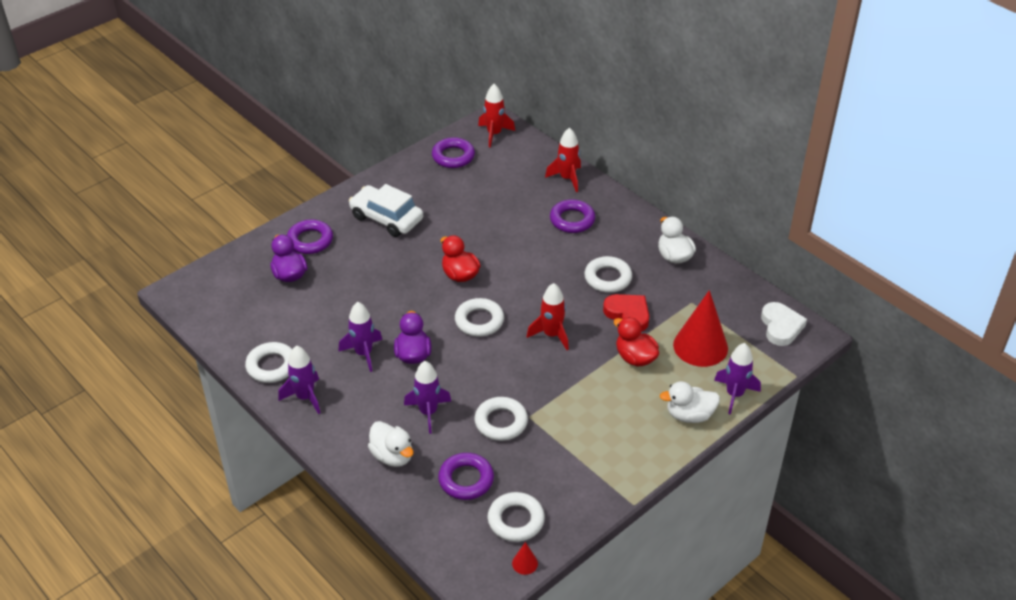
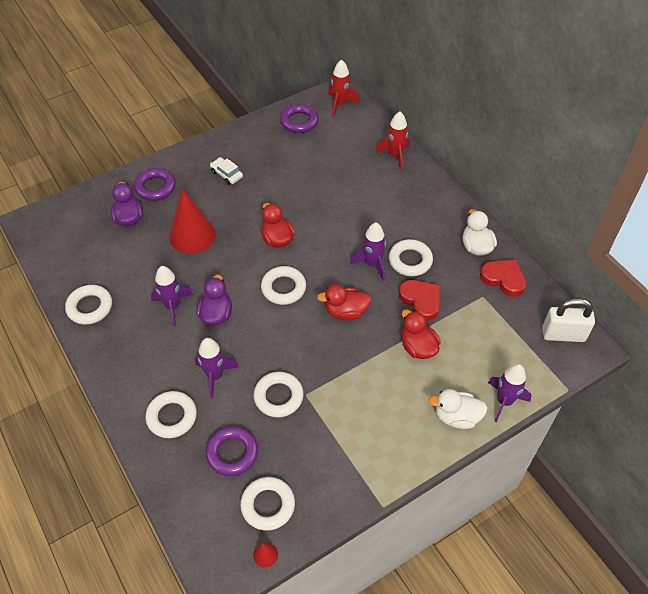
camera: 10 degrees right, 10 degrees up
purple rocket [278,346,320,414] -> purple rocket moved to [350,222,386,281]
white car [349,184,423,237] -> white car [210,157,243,185], size x0.53
white duck [368,421,413,467] -> white ring [145,391,197,438]
red rocket [526,283,569,350] -> red duck [317,284,371,320]
purple ring [550,199,595,233] -> none
red cone [673,290,728,367] -> red cone moved to [169,189,216,254]
white heart [761,302,807,346] -> white padlock [542,298,595,342]
none -> red heart [480,259,527,297]

